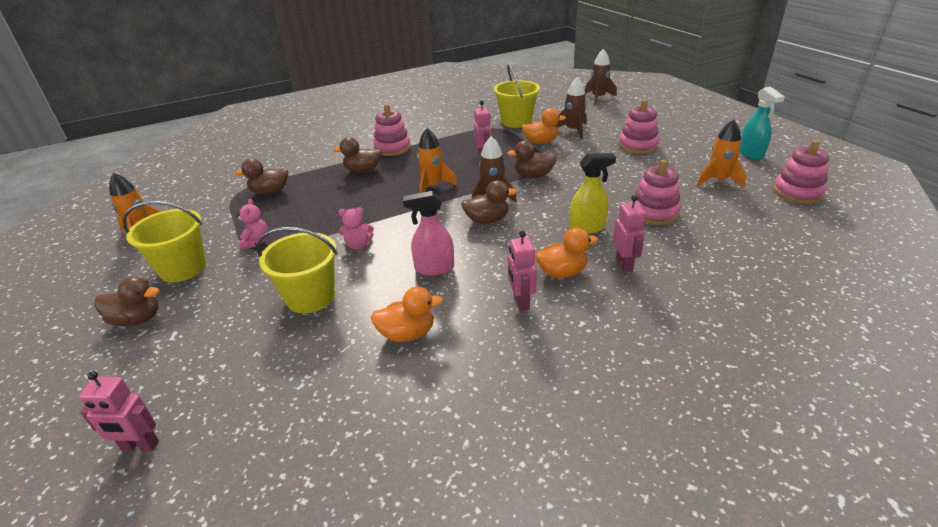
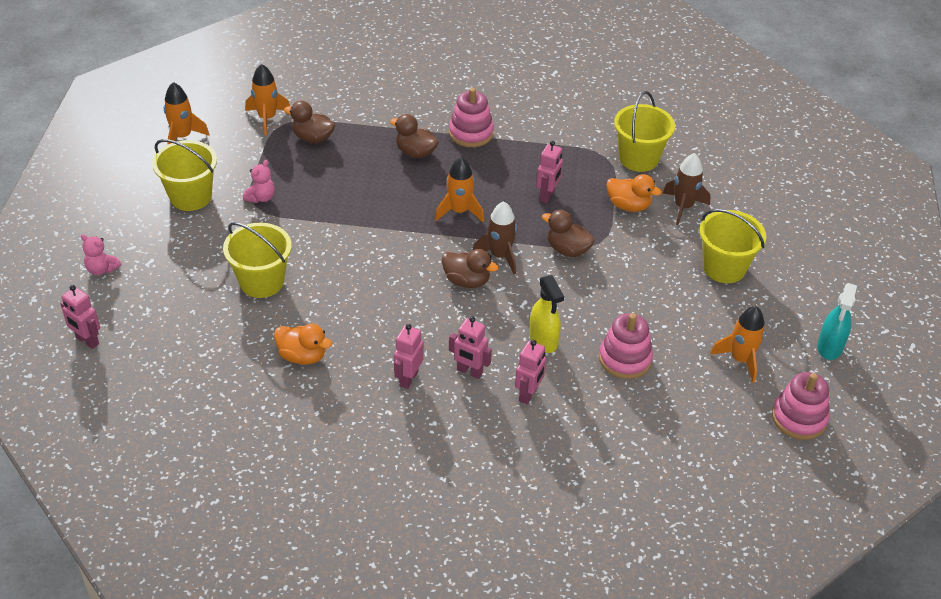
camera: 30 degrees right, 10 degrees up
brown duck [94,277,159,326] -> none
pink teddy bear [338,207,374,250] -> pink teddy bear moved to [81,234,121,275]
pink spray bottle [403,191,454,276] -> none
orange duck [535,228,598,278] -> pink robot [449,316,492,379]
yellow spray bottle [570,153,616,234] -> yellow spray bottle turned 45 degrees clockwise [529,275,564,353]
brown rocket [585,49,617,105] -> none
pink stacking toy [619,100,659,154] -> yellow bucket [700,209,766,283]
none -> orange rocket [245,64,290,135]

